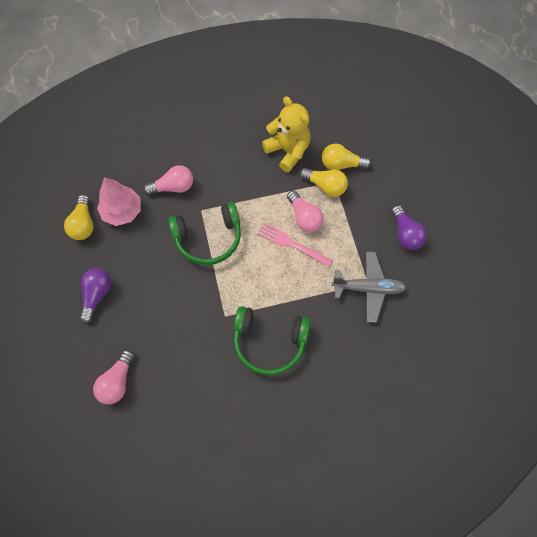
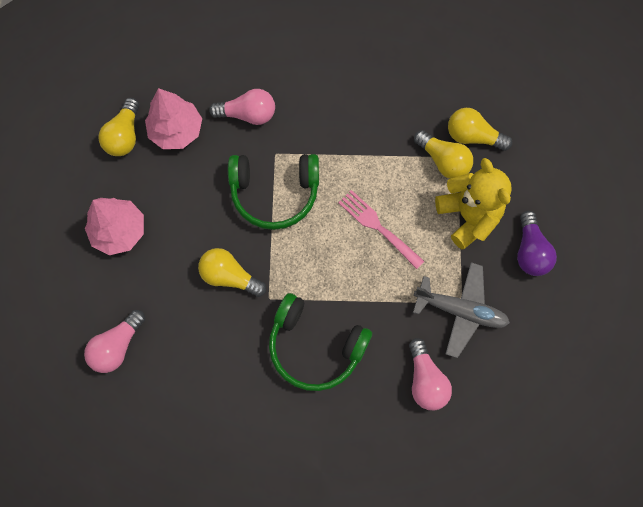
camera: 15 degrees right, 5 degrees up
purple light bulb [80,268,111,324] -> pink tree [85,198,144,255]
yellow teddy bear [262,96,310,172] -> yellow teddy bear moved to [435,158,512,249]
pink light bulb [287,191,324,232] -> pink light bulb moved to [409,338,452,410]
none -> yellow light bulb [198,248,266,297]

